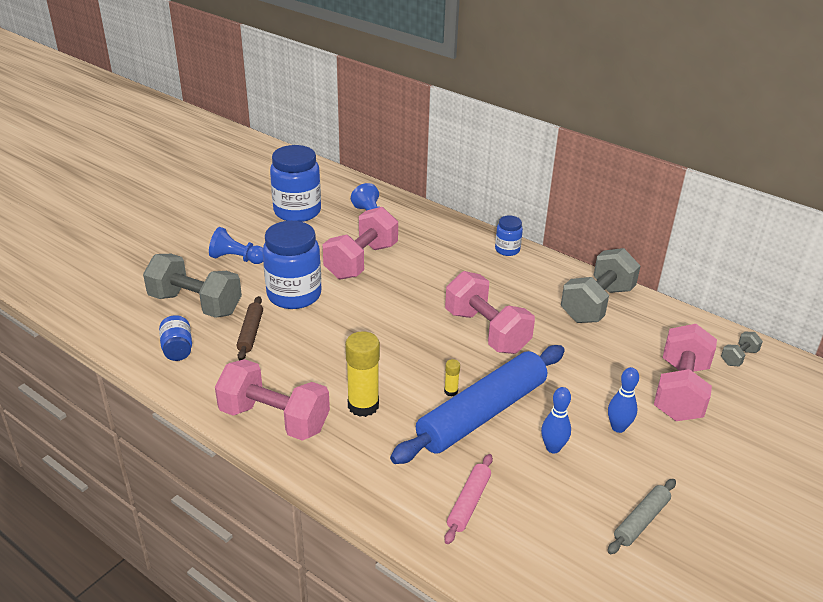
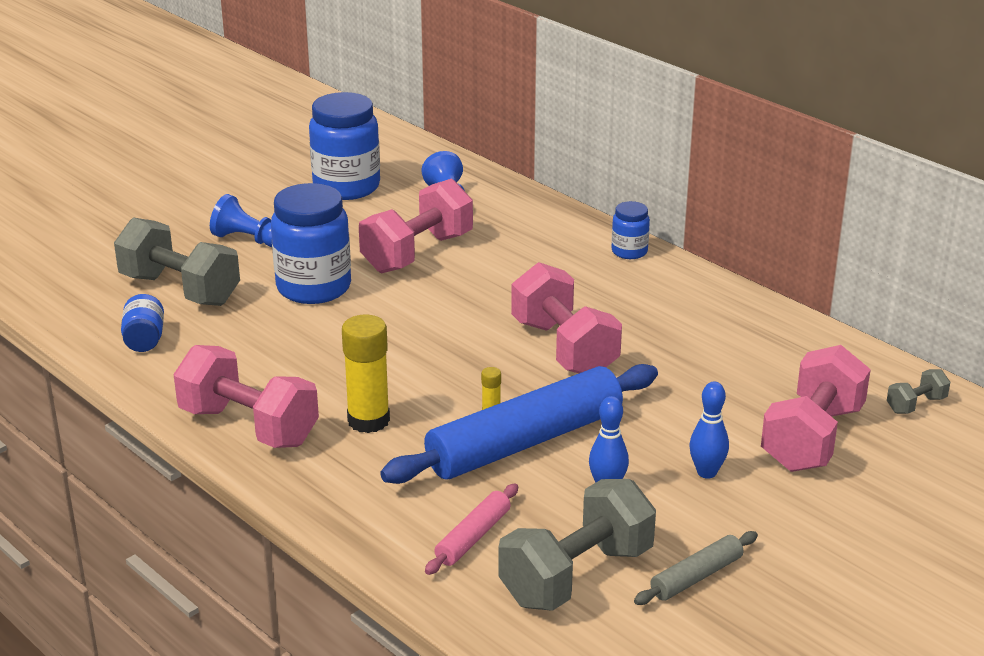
camera: 10 degrees right, 5 degrees down
brown rolling pin [237,296,263,360] -> none
grey dumbbell [561,248,640,323] -> grey dumbbell moved to [498,479,656,611]

